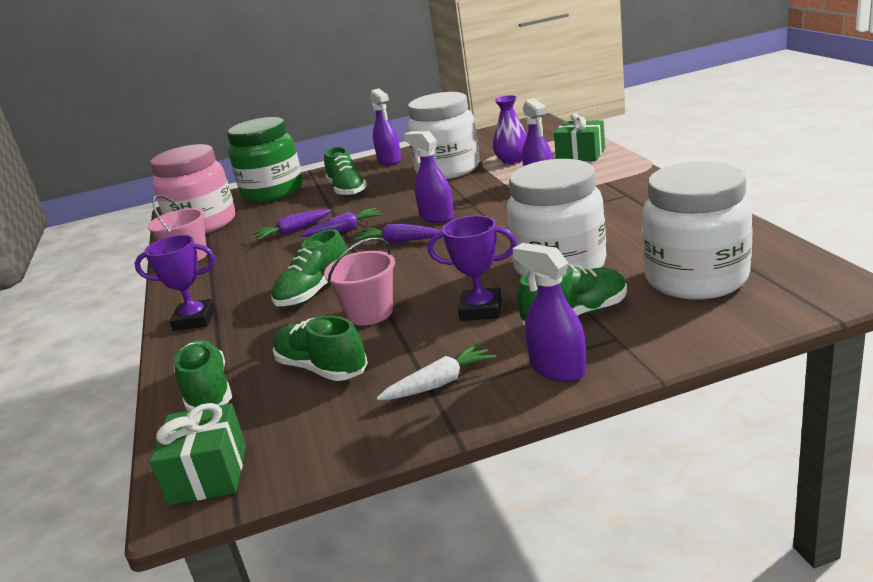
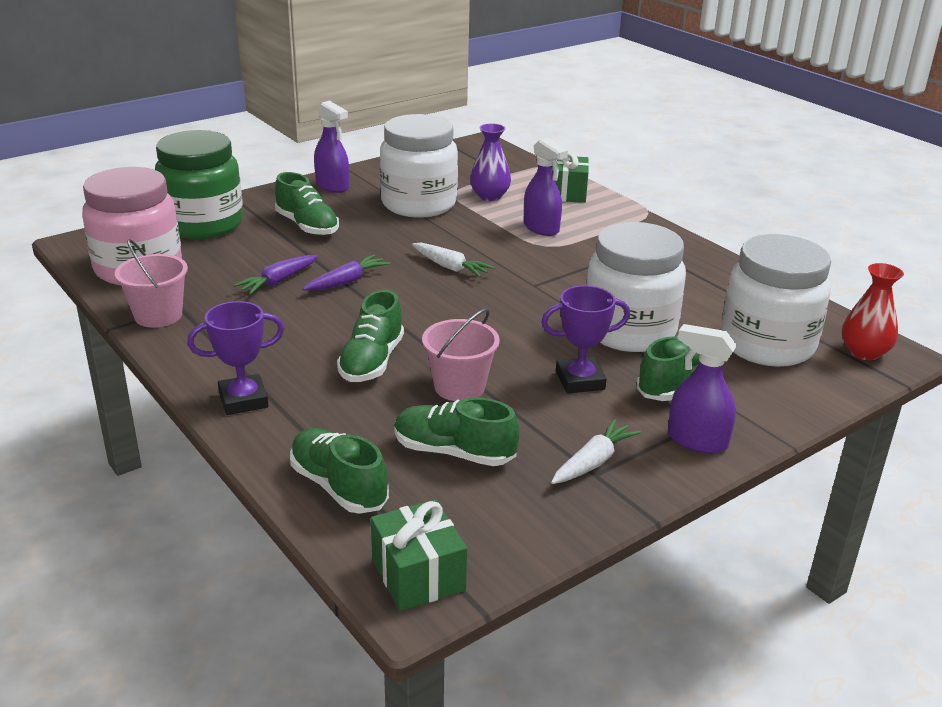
camera: 25 degrees left, 5 degrees up
purple carrot [355,224,440,243] -> none
purple spray bottle [403,131,454,223] -> white carrot [412,243,494,277]
none -> red vase [842,263,904,360]

